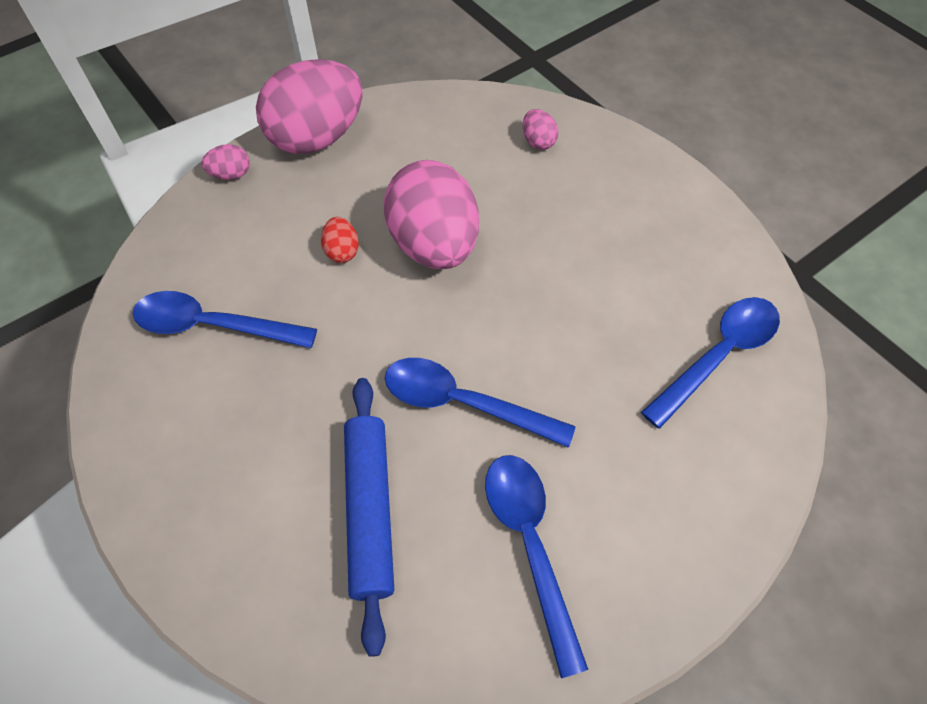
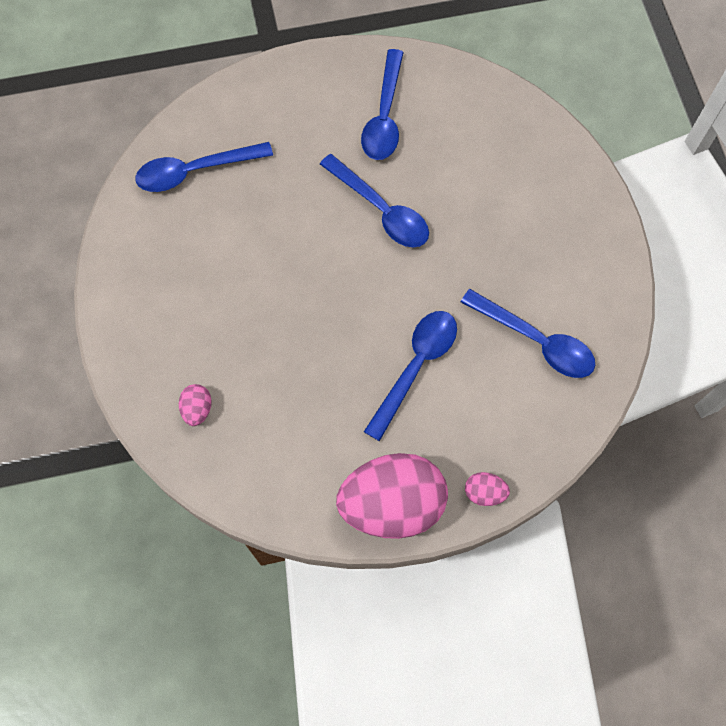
camera: 155 degrees left, 10 degrees up
red egg [321,217,359,263] -> blue spoon [364,311,457,441]
blue rolling pin [344,378,394,657] -> none
pink egg [384,160,479,269] -> none

